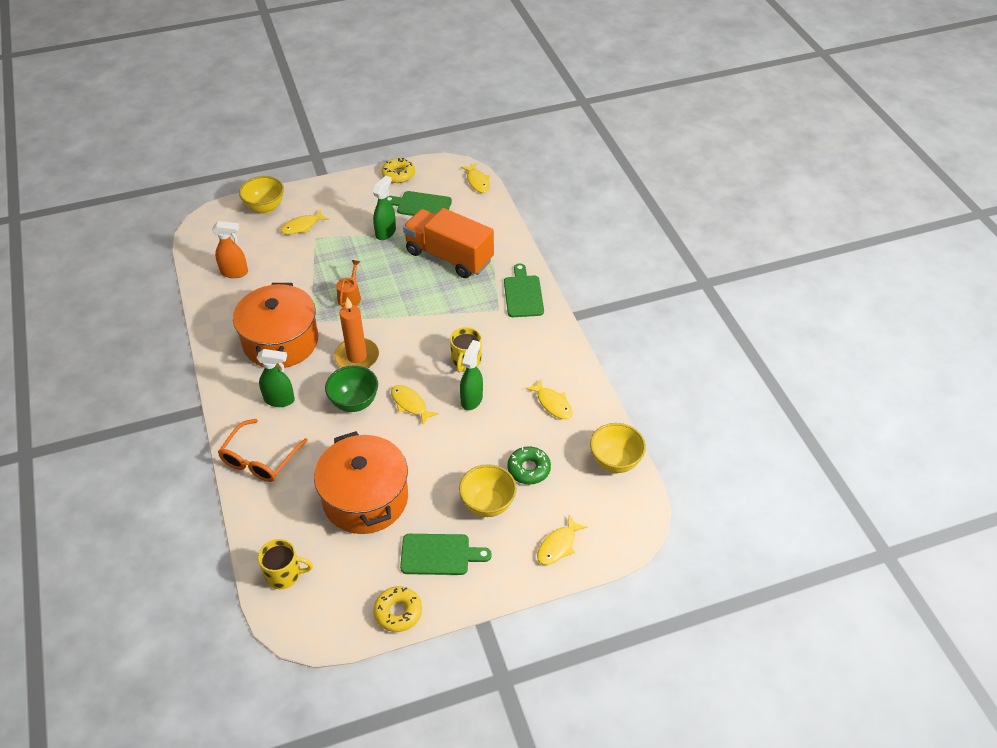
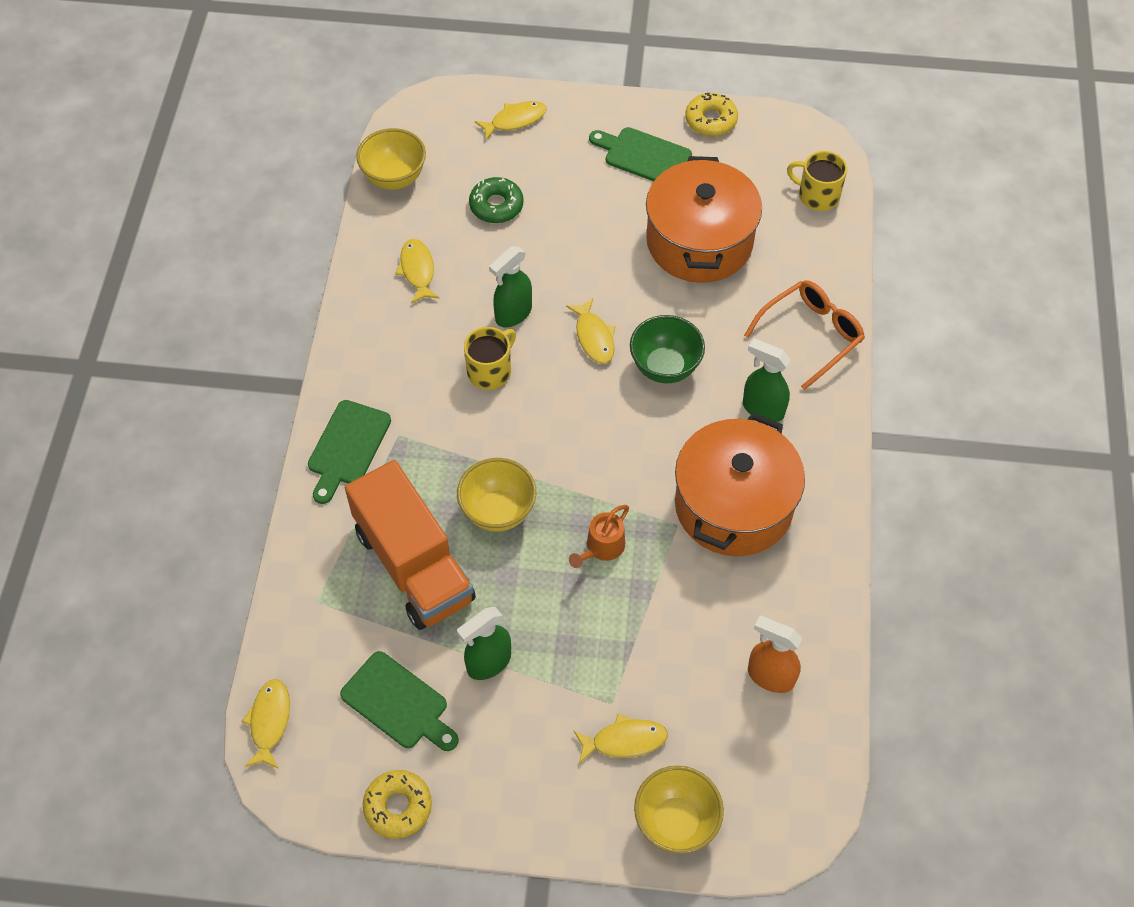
camera: 155 degrees left, 10 degrees up
orange candle [334,297,379,368] -> none
yellow bowl [459,464,517,517] -> yellow bowl moved to [457,458,536,532]

